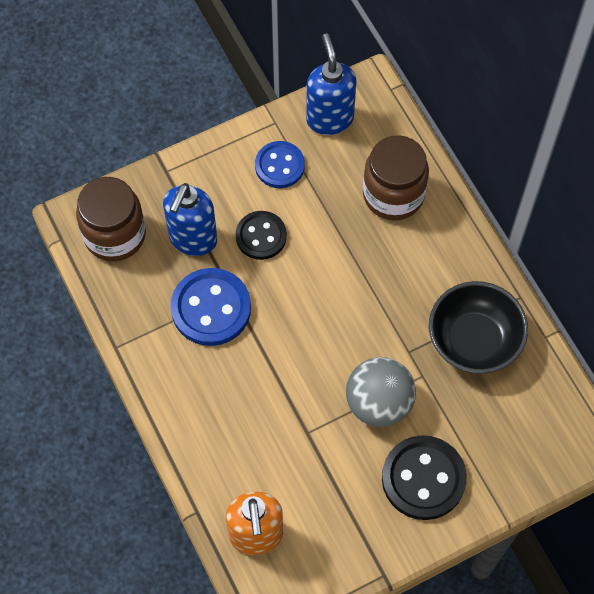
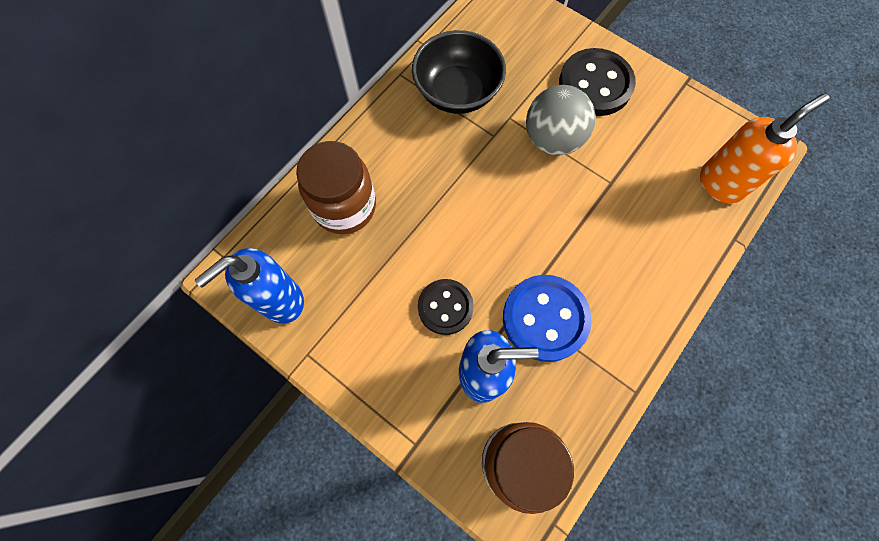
camera: 115 degrees left, 5 degrees up
blue button [255,141,305,188] -> none

